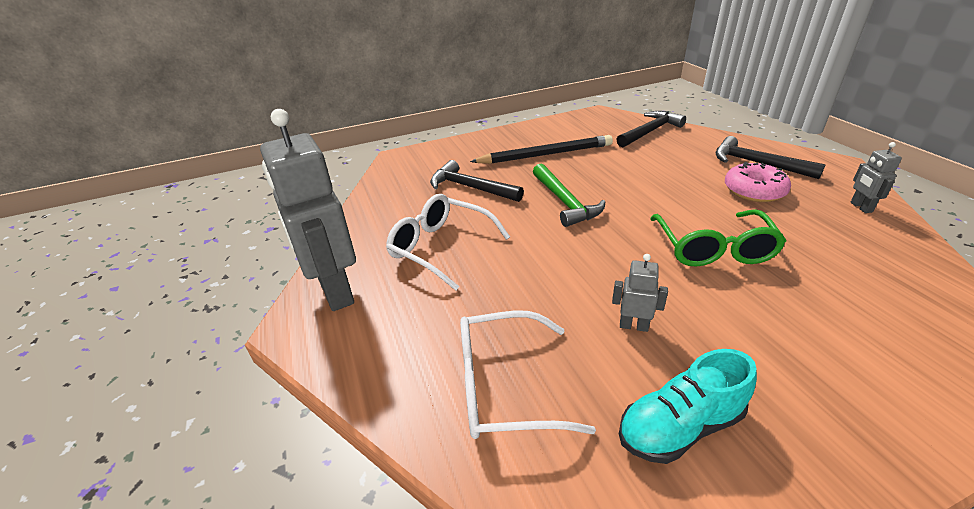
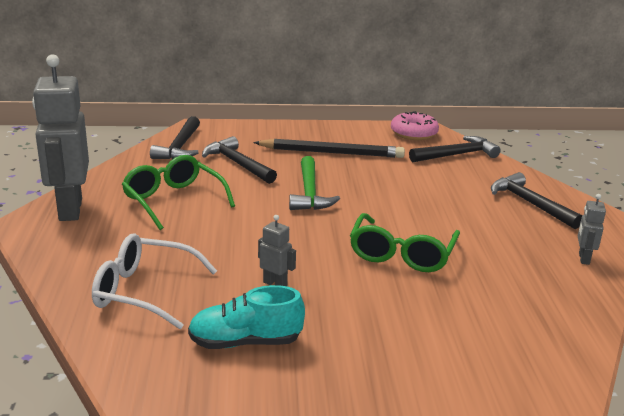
camera: 15 degrees right, 10 degrees down
white glasses [386,194,510,291] -> green glasses [122,155,235,230]
pink donut [725,162,791,202] -> pink donut moved to [391,111,439,140]
none -> black hammer [150,116,200,159]

